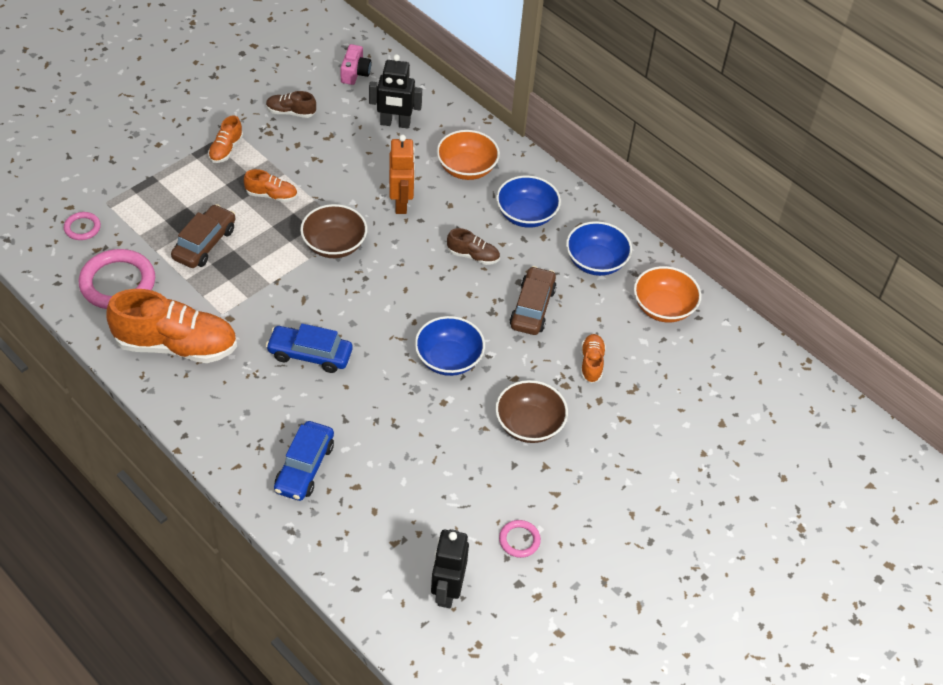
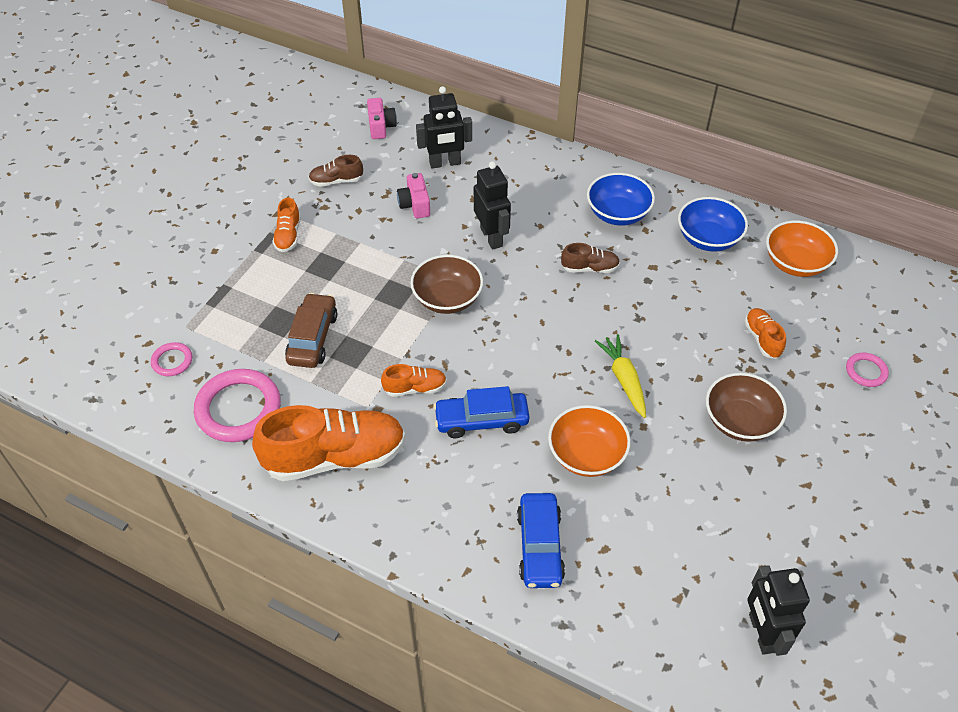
camera: 15 degrees left, 0 degrees up
orange shoe [244,169,297,202] -> orange shoe moved to [381,364,447,397]
orange robot [389,134,415,214] -> black robot [474,161,511,250]
blue bowl [415,316,485,376] -> yellow carrot [595,334,646,418]
orange bowl [437,130,500,180] -> orange bowl moved to [548,405,631,477]
pink ring [499,520,541,558] -> pink ring moved to [846,353,889,387]
brown car [510,266,557,335] -> none
none -> pink camera [397,173,430,218]

